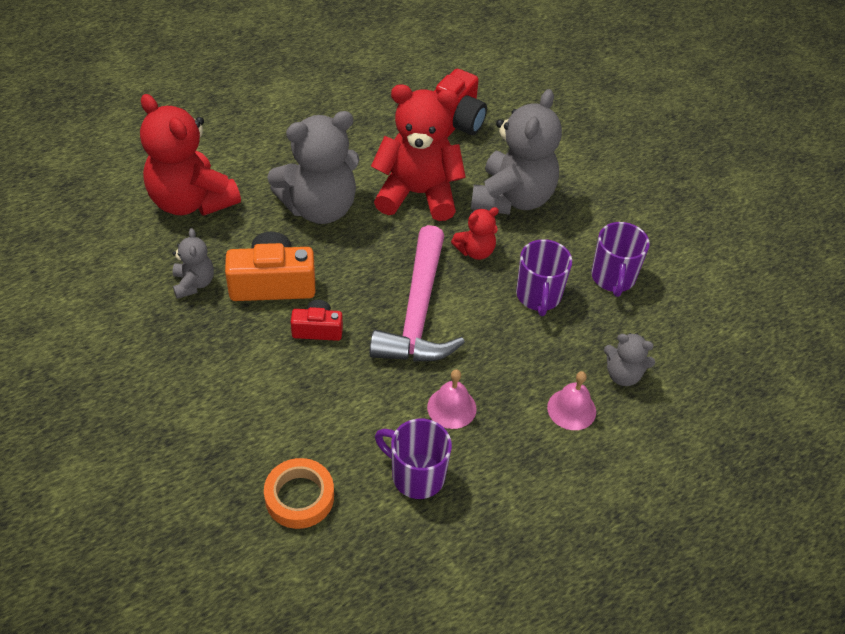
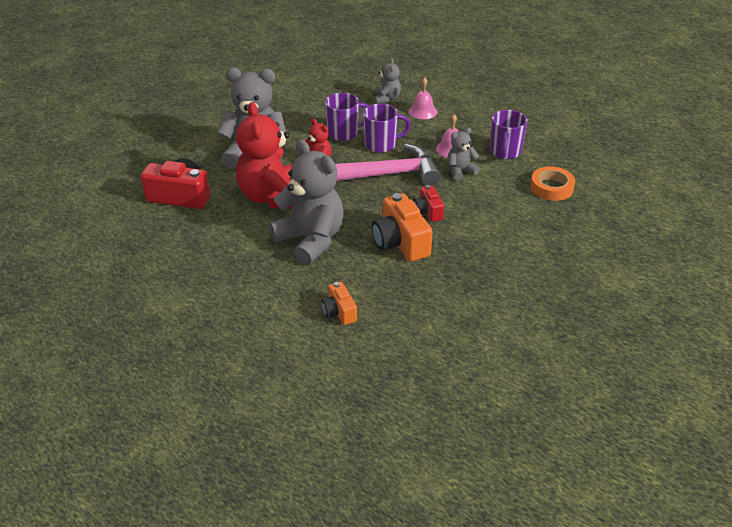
camera: 105 degrees left, 10 degrees down
red teddy bear [140,94,241,216] -> orange camera [321,281,357,325]
grey teddy bear [172,228,214,299] -> grey teddy bear moved to [448,128,480,181]
purple mug [591,222,650,297] -> purple mug moved to [363,104,411,153]

